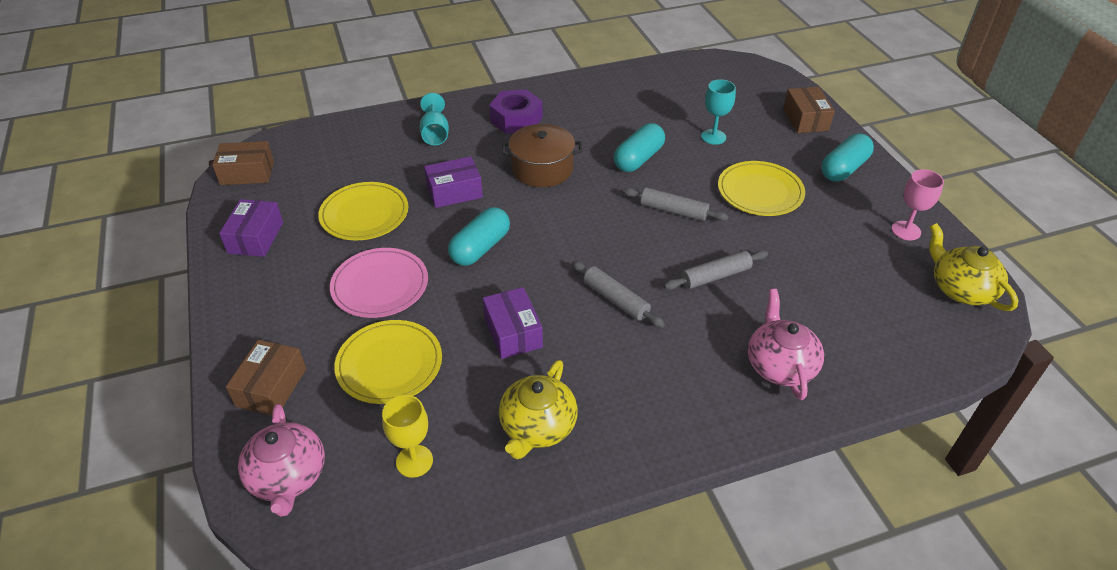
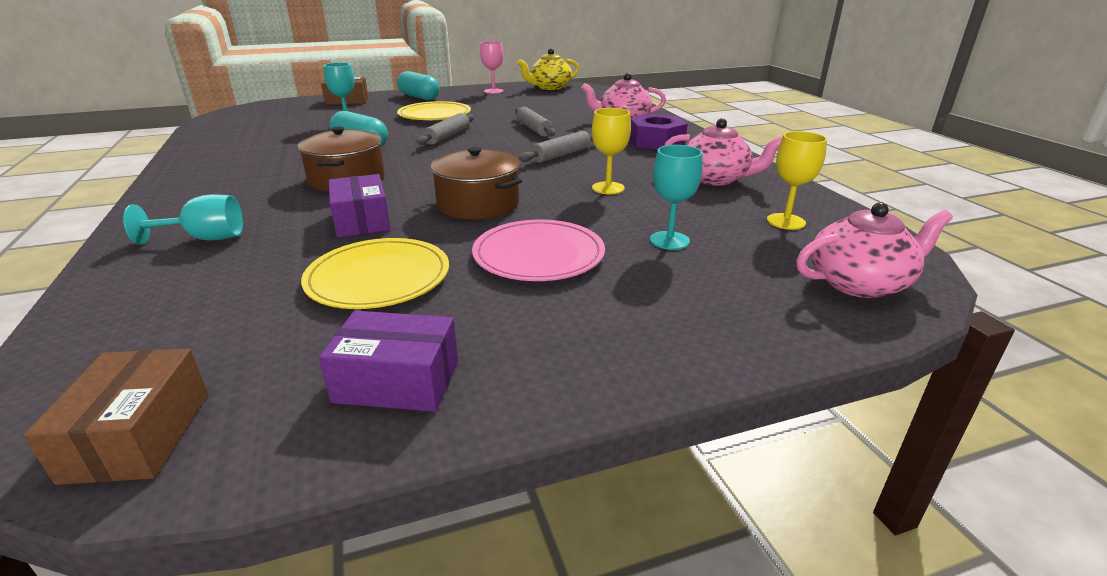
camera: 90 degrees left, 15 degrees down
brown box [226,340,306,415] -> none
yellow plate [334,320,442,404] -> turquoise goblet [650,145,703,250]
turquoise capsule [448,207,510,266] -> brown pot [430,147,522,220]
purple box [483,287,543,359] -> yellow goblet [592,108,631,194]
purple nut [489,89,543,134] -> purple nut moved to [629,114,688,150]
yellow teapot [499,360,578,460] -> pink teapot [664,118,782,186]

